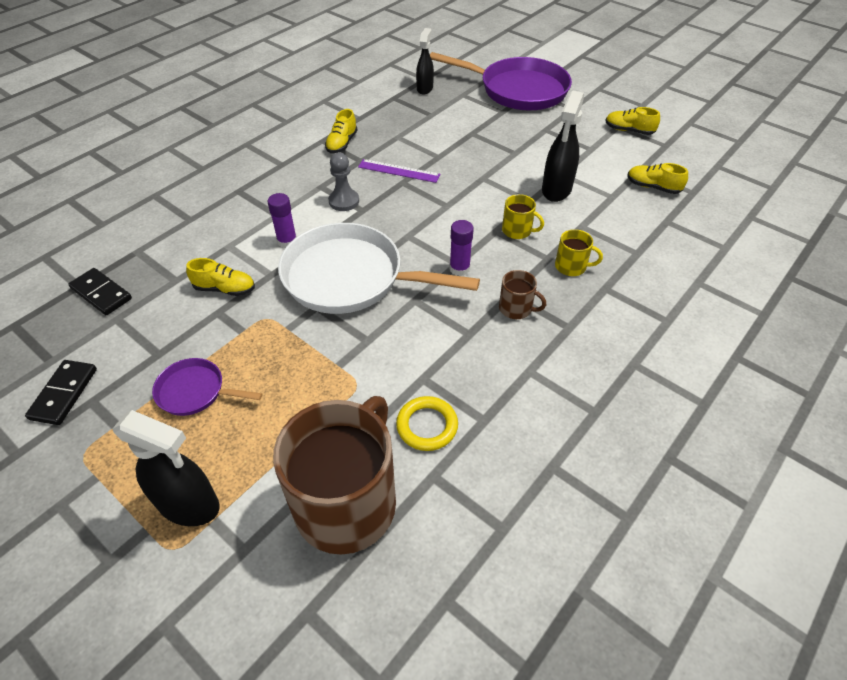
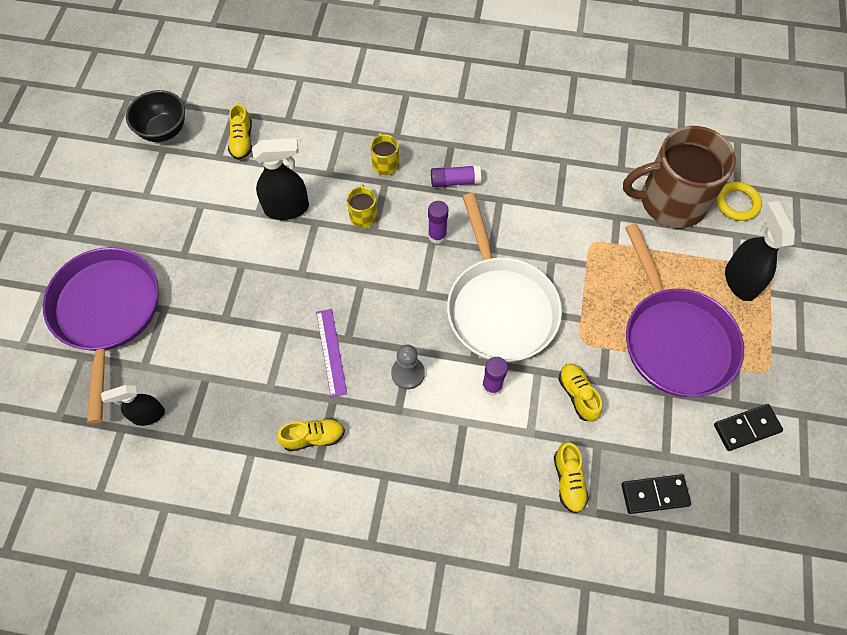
camera: 120 degrees left, 15 degrees up
black domino [68,268,132,315] -> black domino turned 75 degrees clockwise [621,474,691,514]
purple pan [152,358,262,416] -> purple pan [625,223,744,397], size x2.07
yellow ring [396,396,458,451] -> yellow ring moved to [716,182,762,221]
brown mug [499,270,546,319] -> purple glue stick [431,165,481,187]
yellow shoe [605,107,660,135] -> yellow shoe moved to [554,442,589,513]
none -> black bowl [126,90,185,142]

